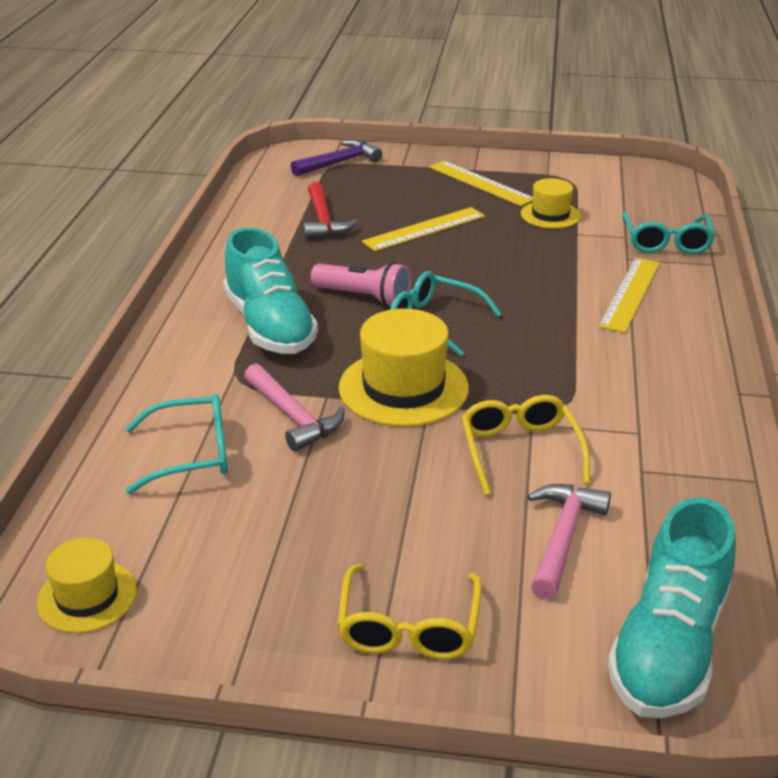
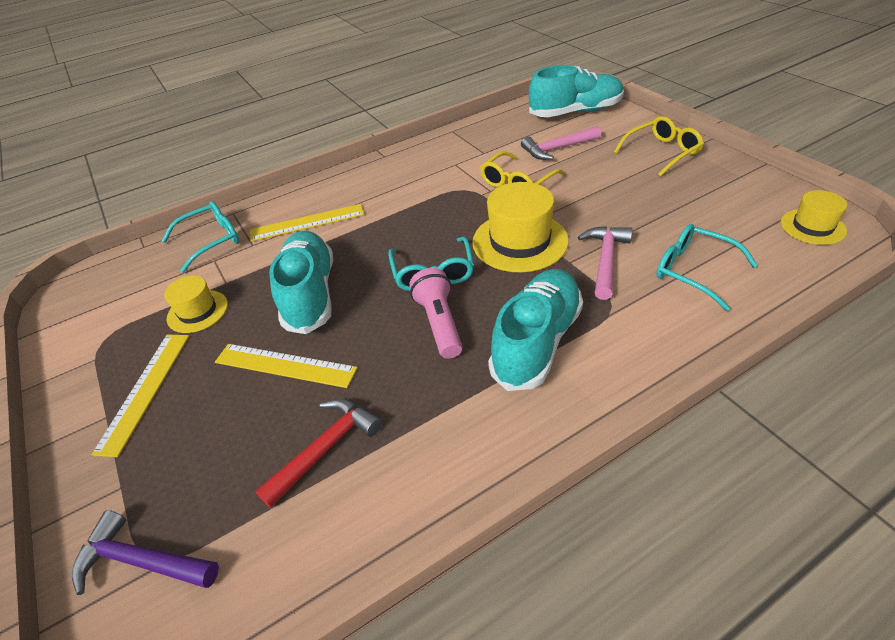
camera: 125 degrees left, 10 degrees up
none -> turquoise shoe [269,231,333,334]

